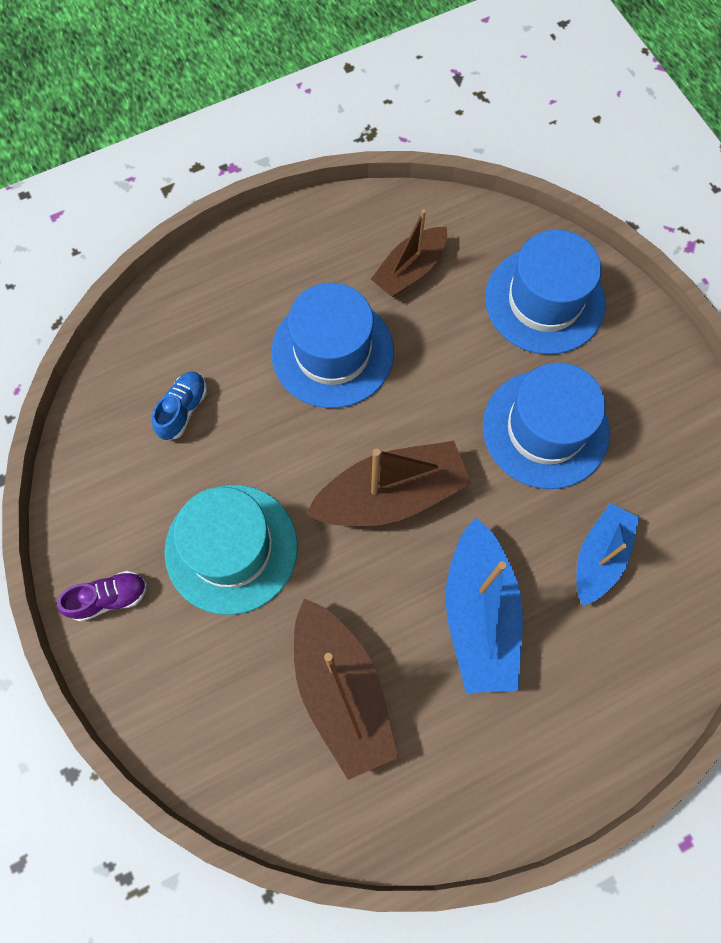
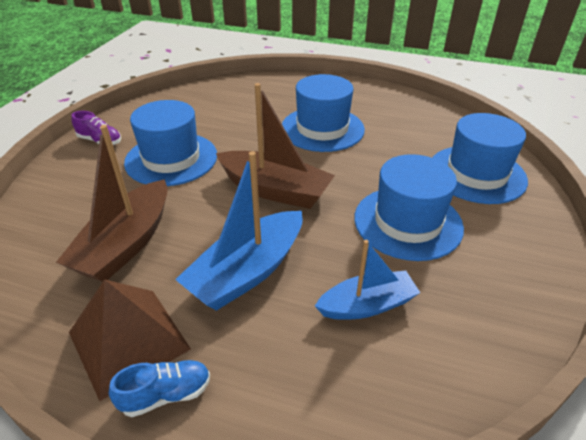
camera: 45 degrees right, 30 degrees down
blue shoe [152,371,207,440] -> blue shoe moved to [109,360,210,417]
turquoise hat [164,485,298,615] -> blue hat [124,100,217,186]
brown boat [371,209,447,297] -> none
none -> brown pyramid [69,279,191,401]

